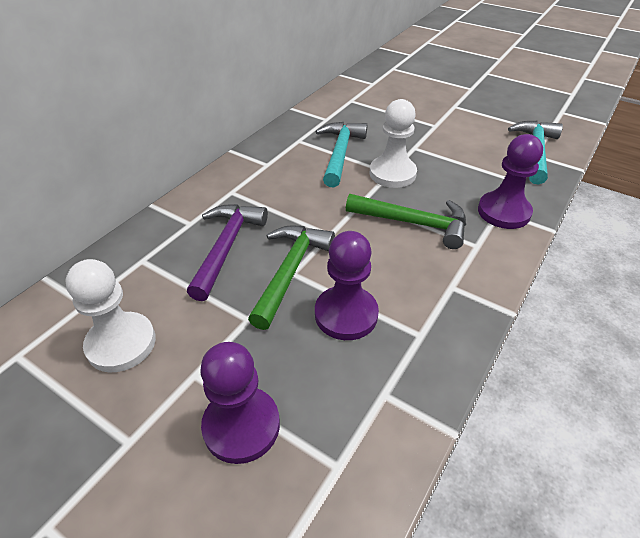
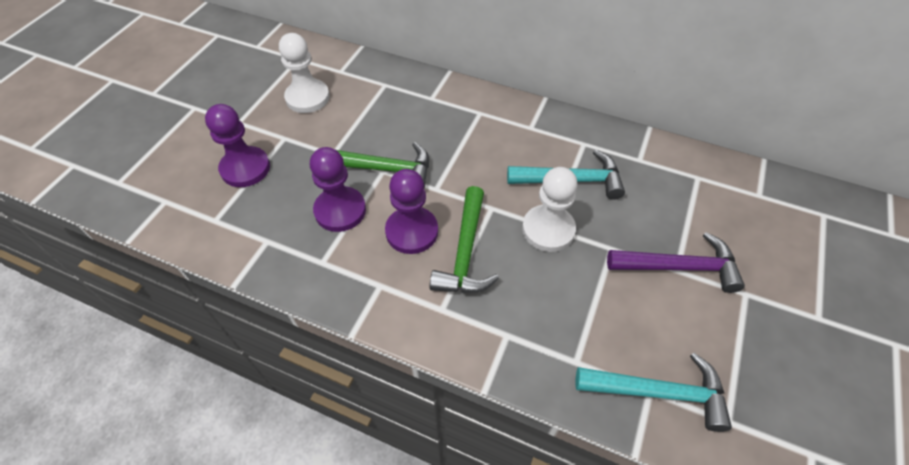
camera: 80 degrees right, 10 degrees up
purple hammer [187,204,268,301] -> purple hammer moved to [607,232,745,293]
purple pawn [478,134,543,229] -> purple pawn moved to [385,169,438,254]

